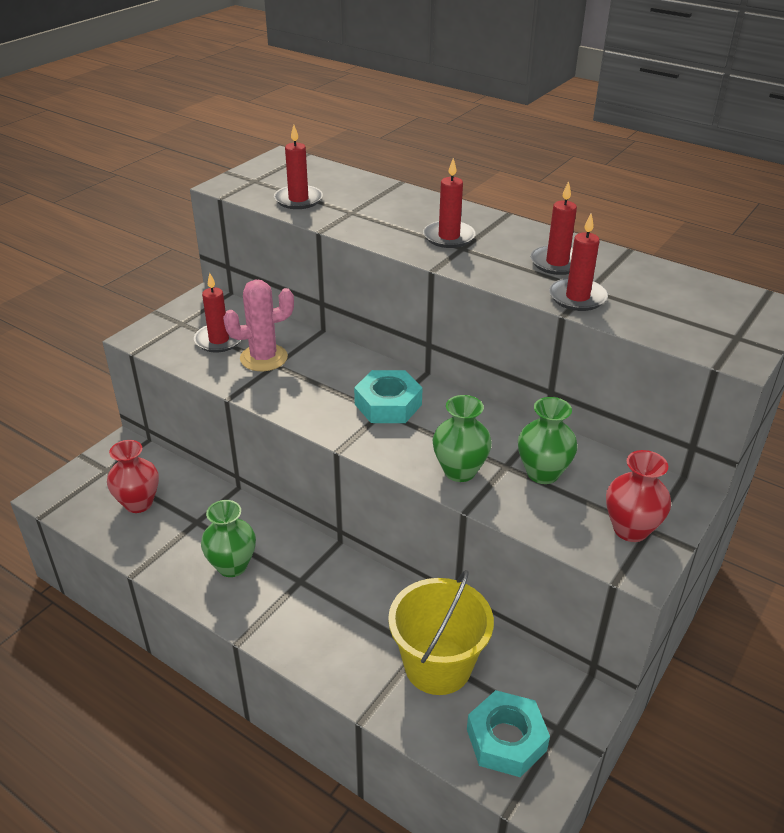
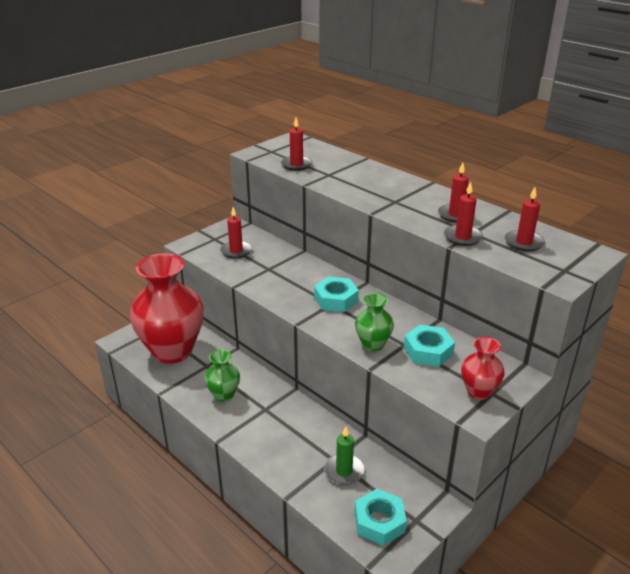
camera: 10 degrees right, 5 degrees down
red vase [107,440,159,513] -> red vase [130,253,204,364], size x2.19
pink cactus [223,280,294,371] -> none
yellow bucket [388,570,494,695] -> green candle [324,426,365,485]
red candle [423,158,476,248] -> red candle moved to [505,187,545,252]
green vase [518,397,578,484] -> turquoise nut [404,325,455,367]

